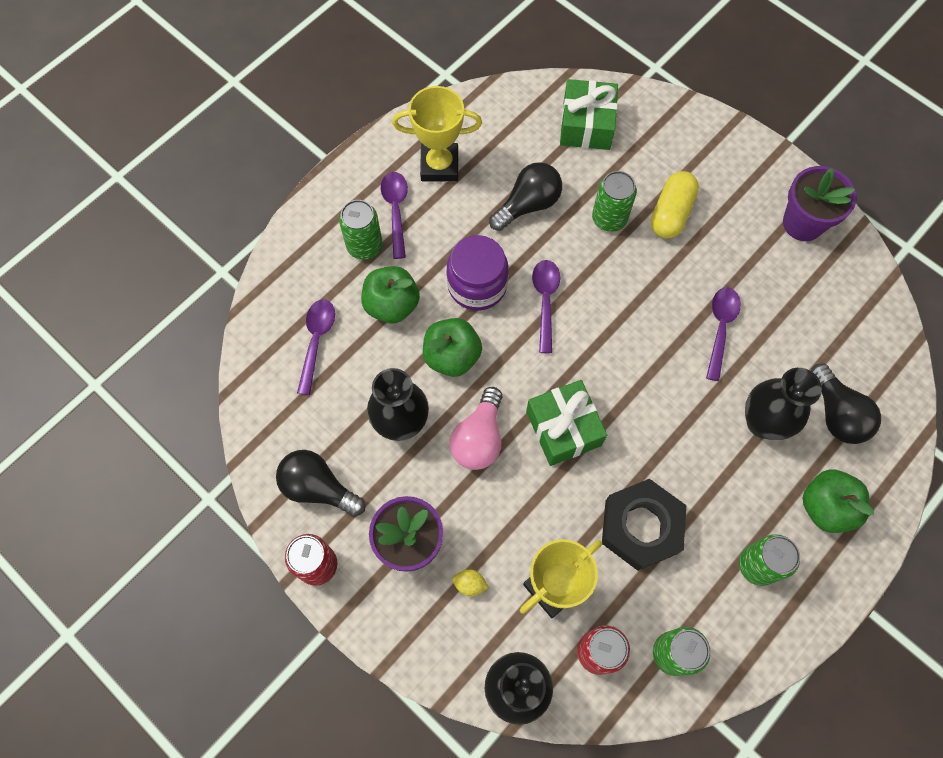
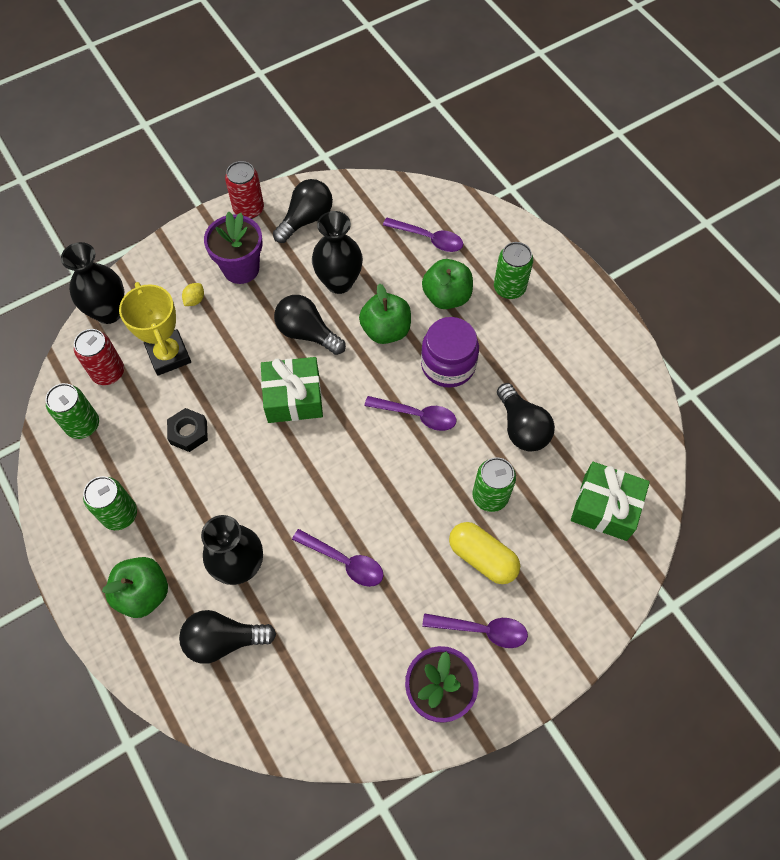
camera: 105 degrees right, 5 degrees down
purple spoon [381,172,408,259] -> purple spoon moved to [422,613,528,648]
yellow trophy [392,86,482,181] -> none
pink light bulb [450,387,503,470] -> black light bulb [274,295,346,355]
black nut [602,479,686,571] -> black nut [167,408,208,452], size x0.56

